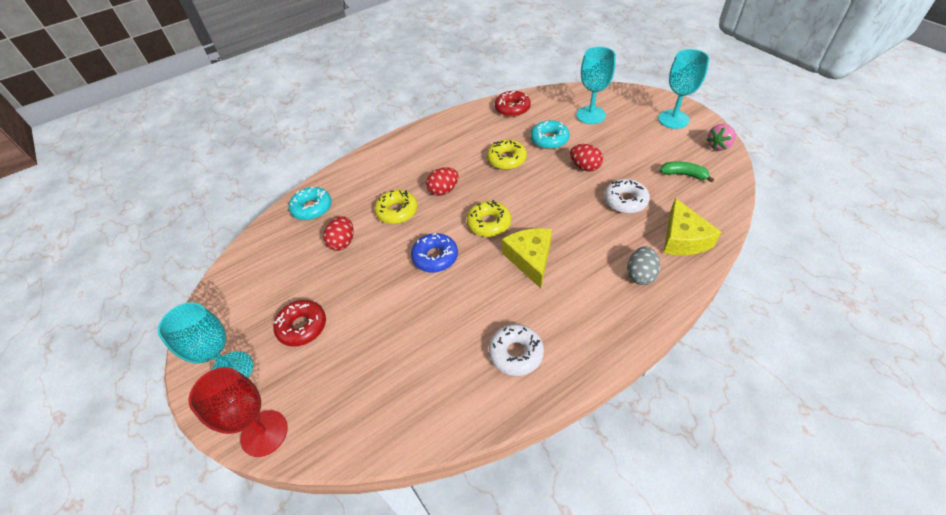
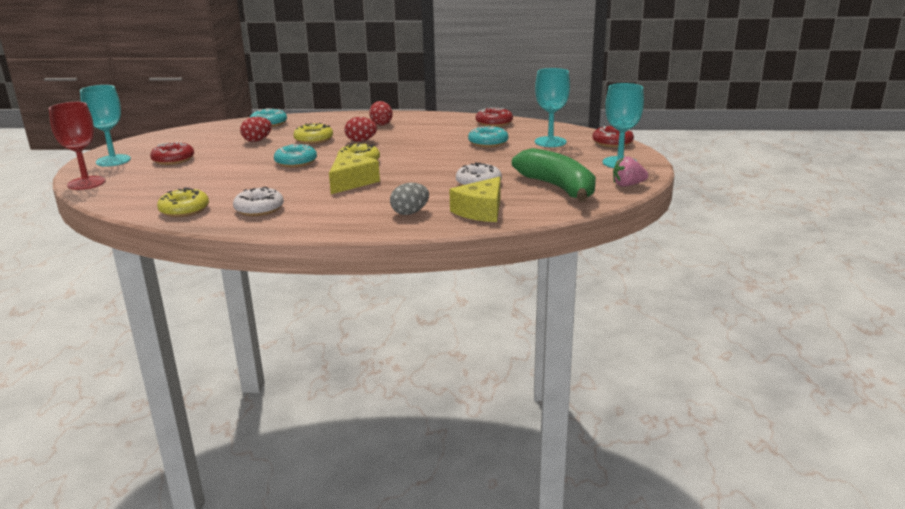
camera: 35 degrees right, 25 degrees down
blue donut [411,233,458,272] -> turquoise donut [274,144,317,167]
yellow donut [487,140,527,170] -> yellow donut moved to [157,187,209,217]
red egg [570,144,603,172] -> red egg moved to [369,101,393,125]
green banana [660,161,714,183] -> green banana [512,148,596,202], size x2.15
none -> red donut [592,126,634,148]

